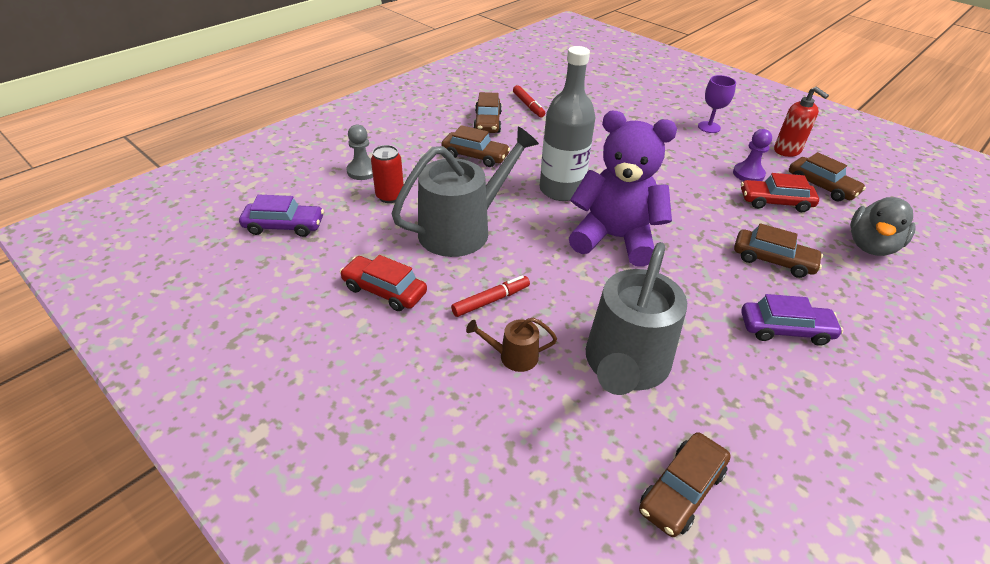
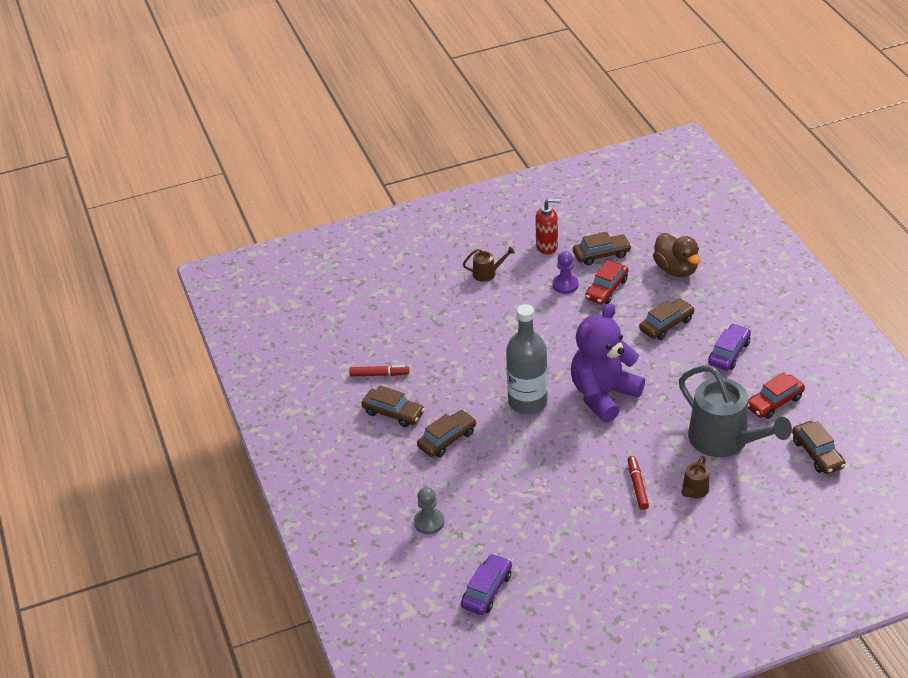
camera: 60 degrees left, 0 degrees up
red car [340,255,427,311] -> red car moved to [748,372,805,419]
red can [371,145,404,203] -> none
grey watering can [392,127,539,257] -> none
purple goblet [698,75,736,133] -> brown watering can [463,247,515,282]
grey duck [850,197,916,256] -> brown duck [653,233,701,277]

